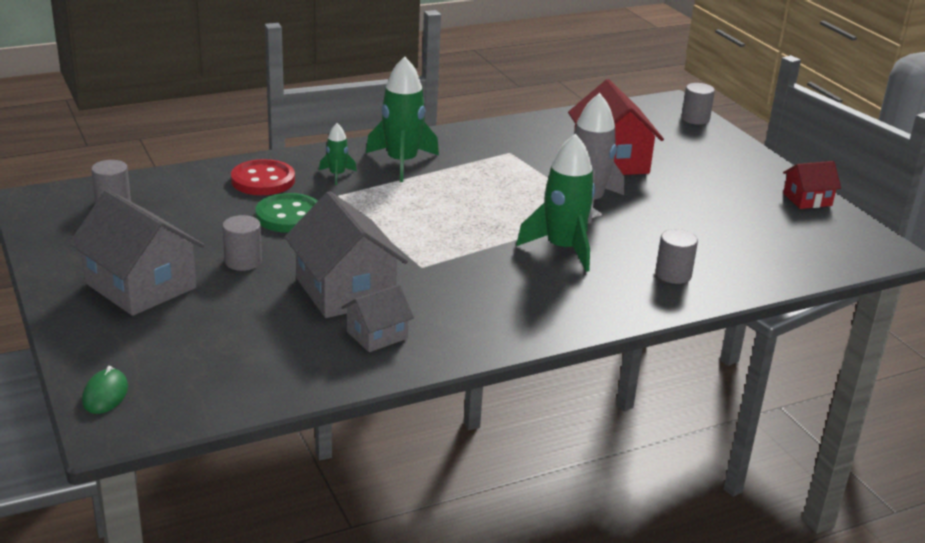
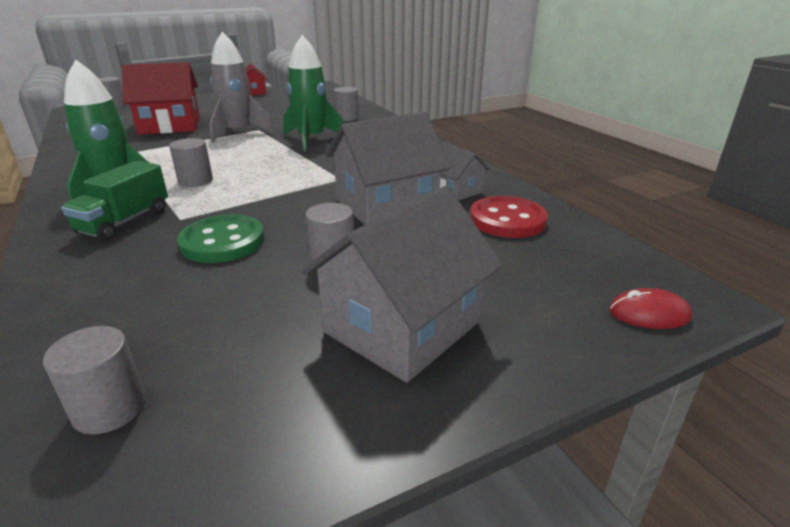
camera: 90 degrees left, 0 degrees up
green mouse [82,366,128,414] -> red mouse [609,288,693,329]
red button [231,159,295,195] -> red button moved to [470,196,548,238]
green rocket [319,123,357,185] -> green truck [61,161,168,241]
none -> grey cylinder [169,138,213,187]

